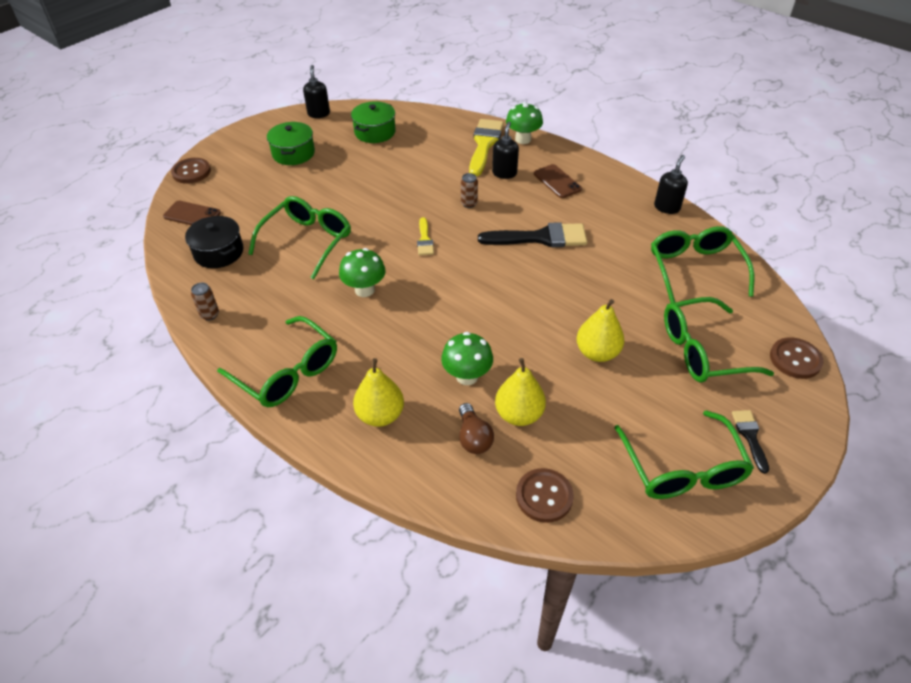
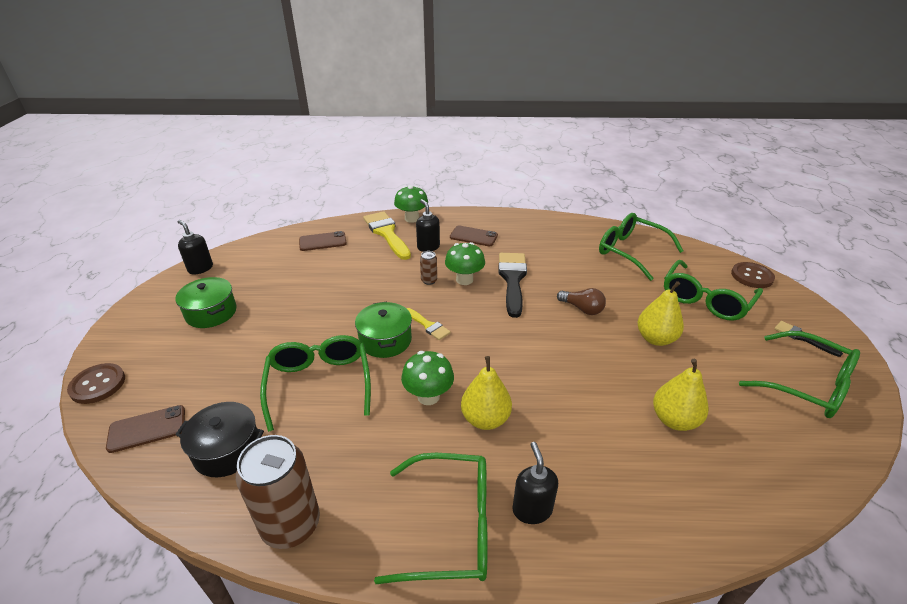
camera: 40 degrees left, 10 degrees down
brown can [191,283,219,321] -> brown can [236,435,320,549], size x2.21
green pot [351,101,396,143] -> green pot moved to [355,302,412,358]
yellow pear [353,358,404,427] -> yellow pear moved to [461,356,512,430]
green mushroom [441,332,493,385] -> green mushroom moved to [445,242,485,285]
brown light bulb [459,403,494,454] -> brown light bulb moved to [557,288,606,315]
black brush [478,222,587,248] -> black brush turned 45 degrees counterclockwise [499,253,527,318]
brown button [516,468,574,523] -> none
black soap dispenser [654,155,688,214] -> black soap dispenser moved to [513,442,558,524]
none -> brown phone [299,231,347,251]

